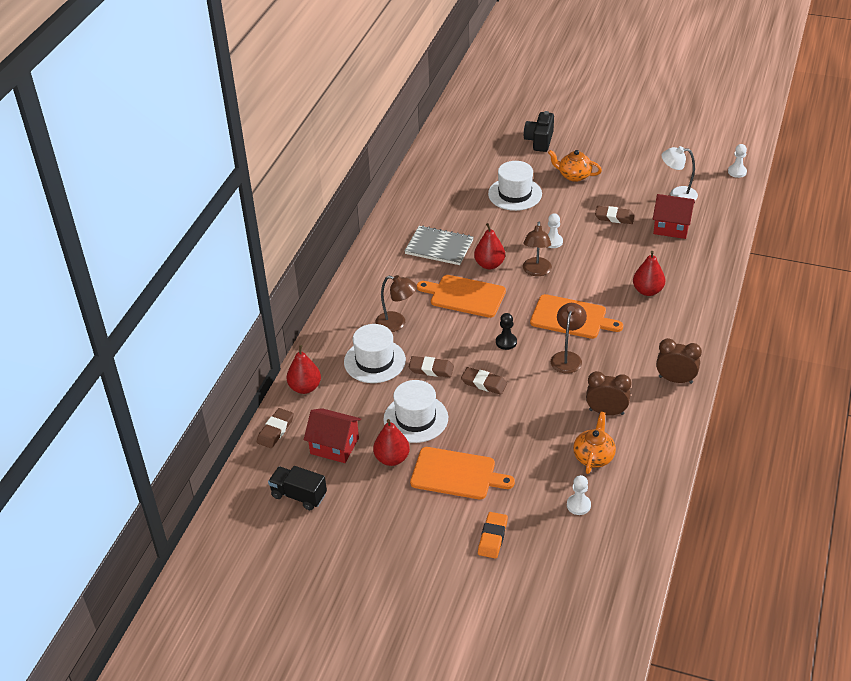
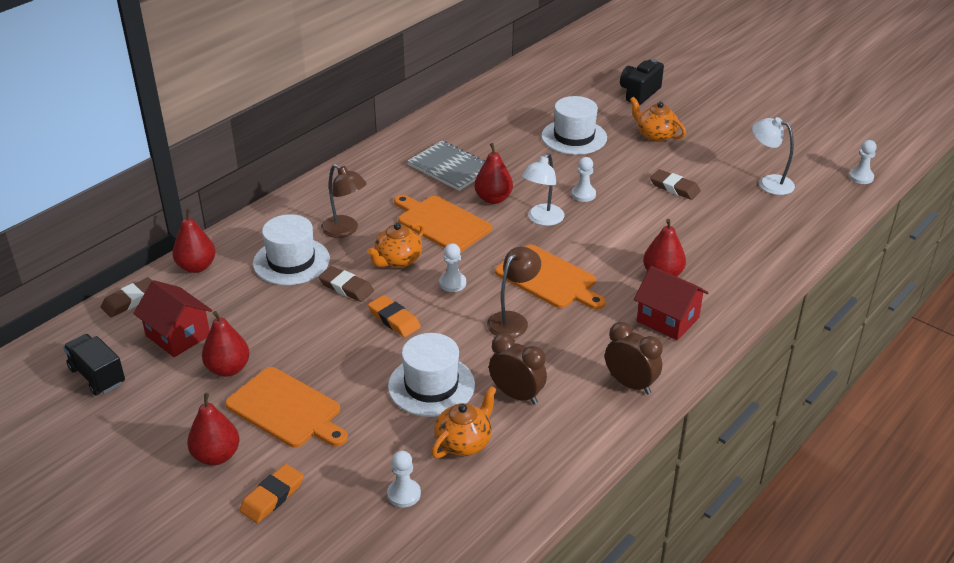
camera: 20 degrees right, 5 degrees down
white hat [383,380,448,443] -> white hat moved to [388,333,475,417]
brown eraser [461,367,507,395] -> orange eraser [368,295,421,337]
black pawn [496,313,517,350] -> white pawn [439,243,466,292]
brown lamp [523,222,552,276] -> white lamp [522,153,565,226]
red house [653,194,695,239] -> red house moved to [634,266,709,340]
none -> red pear [187,393,239,465]
none -> orange teapot [367,222,425,268]

